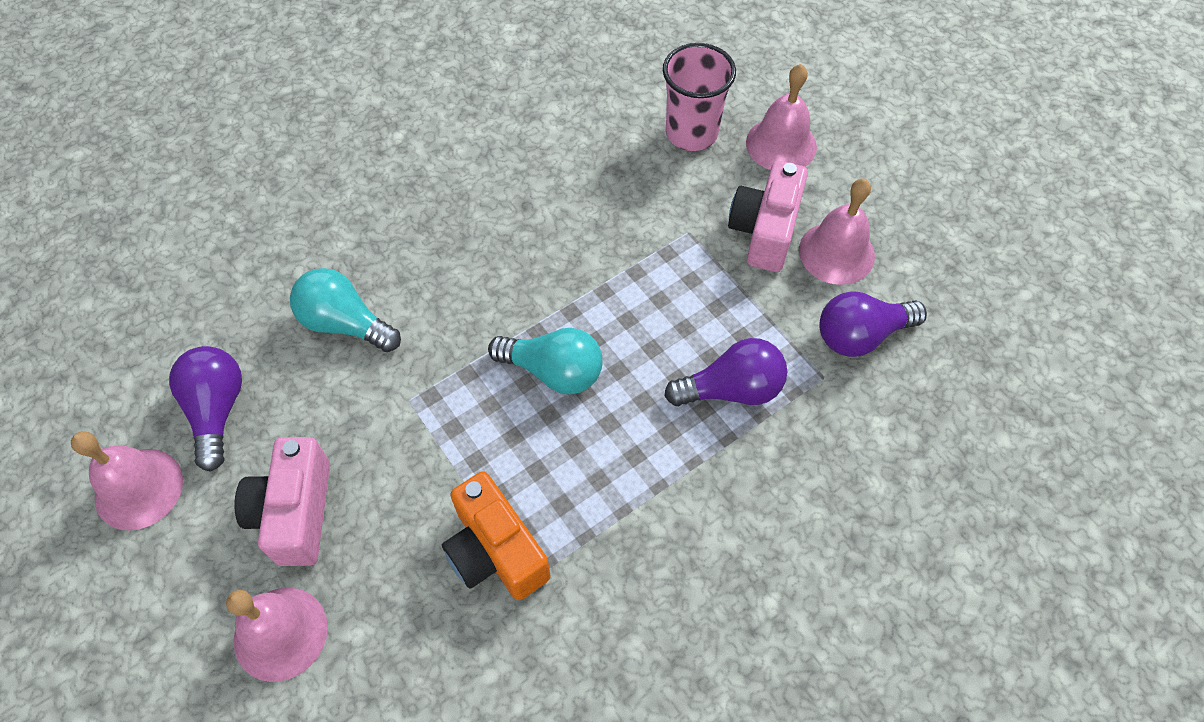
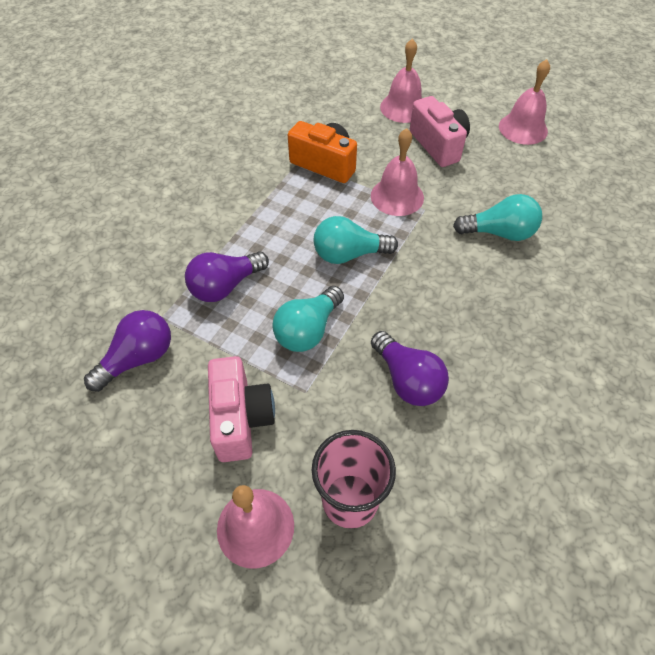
camera: 155 degrees right, 5 degrees down
purple light bulb [169,346,242,471] -> purple light bulb moved to [371,331,449,406]
pink bell [799,179,875,285] -> pink bell moved to [371,128,424,216]
none -> turquoise light bulb [272,286,344,352]

